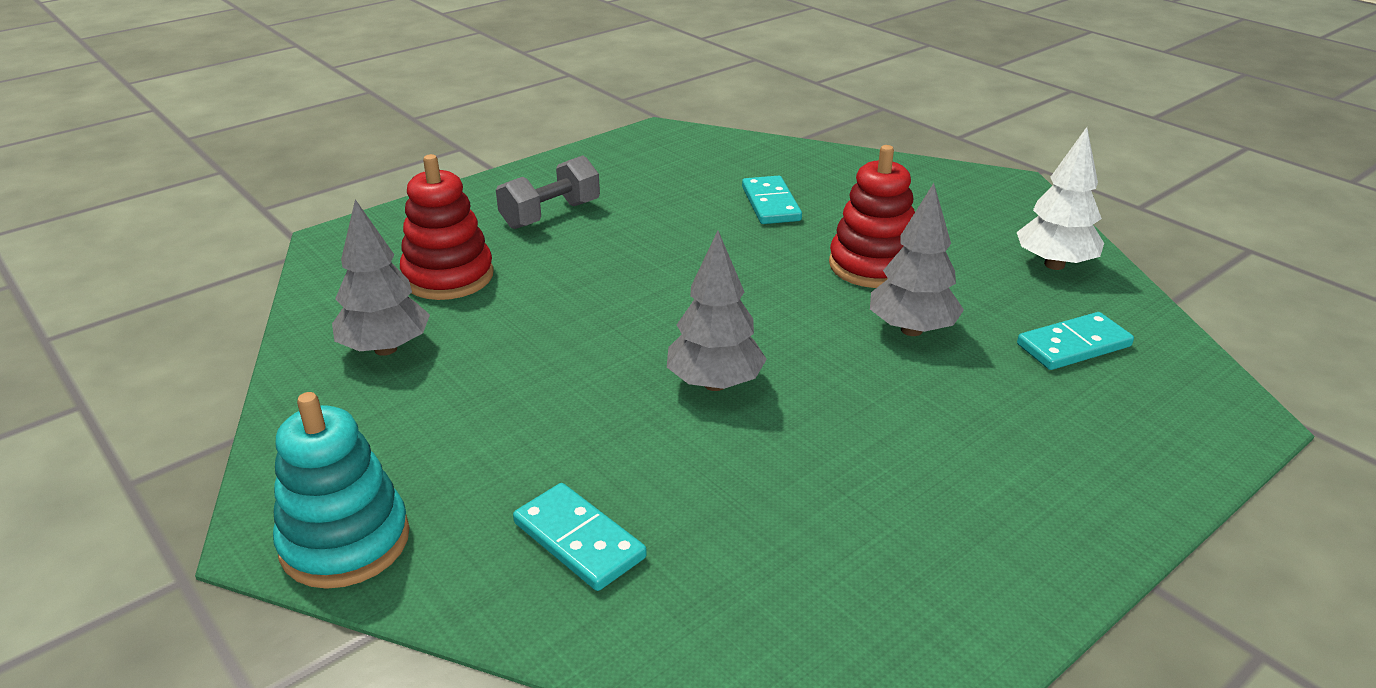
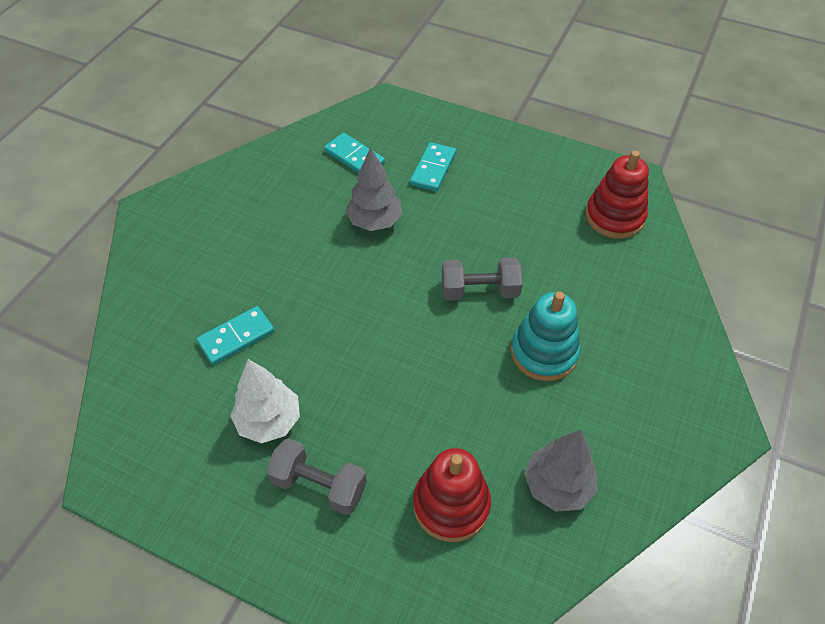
camera: 115 degrees left, 20 degrees up
turquoise stacking toy [273,392,410,589] -> turquoise stacking toy moved to [511,291,580,381]
turquoise domino [513,483,647,591] -> turquoise domino moved to [410,142,456,192]
grey tree [667,231,767,391] -> grey dumbbell [442,257,523,301]
red stacking toy [829,145,915,288] -> red stacking toy moved to [585,151,649,239]
white tree [1017,127,1104,270] -> white tree moved to [231,359,300,443]

